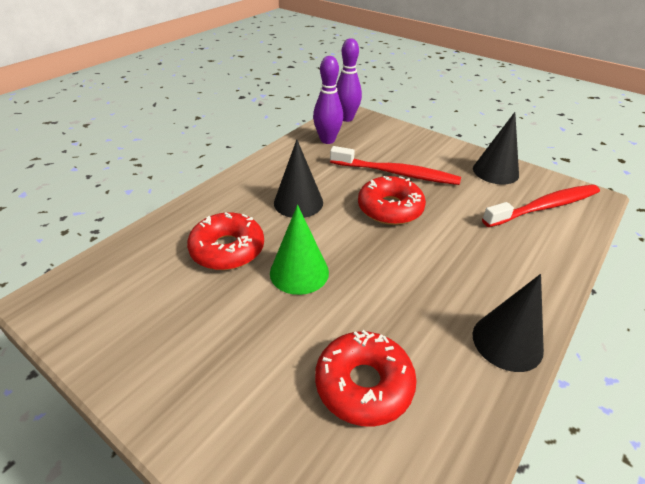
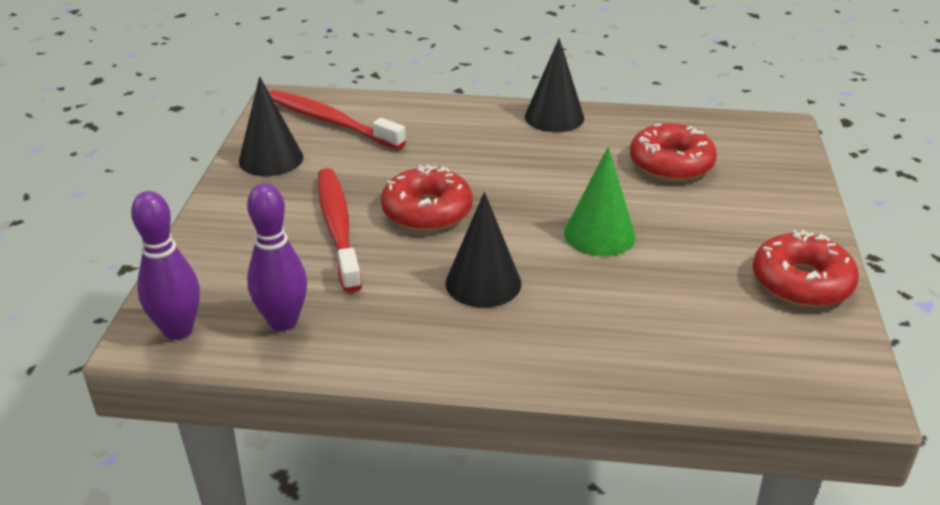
camera: 120 degrees left, 5 degrees down
red donut [187,212,264,270] -> red donut moved to [753,230,859,307]

